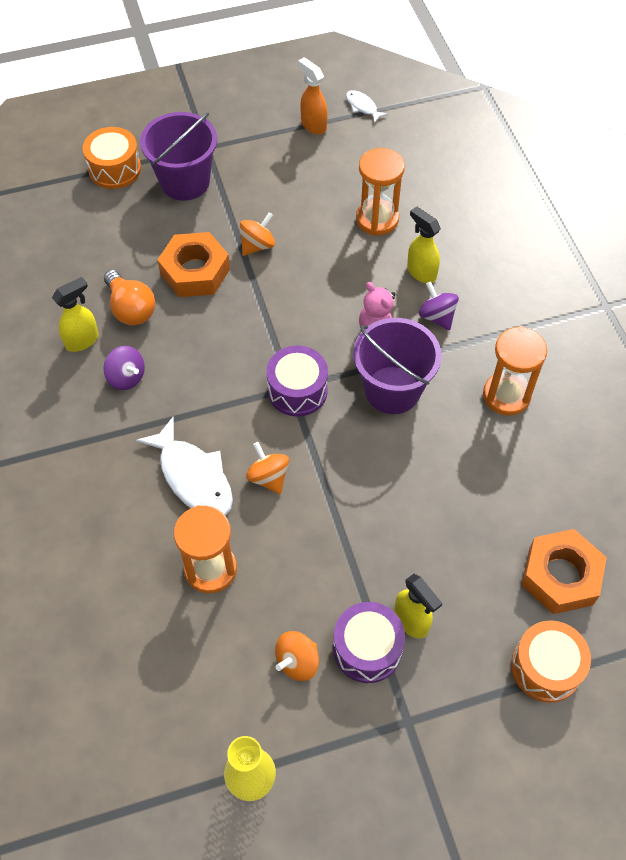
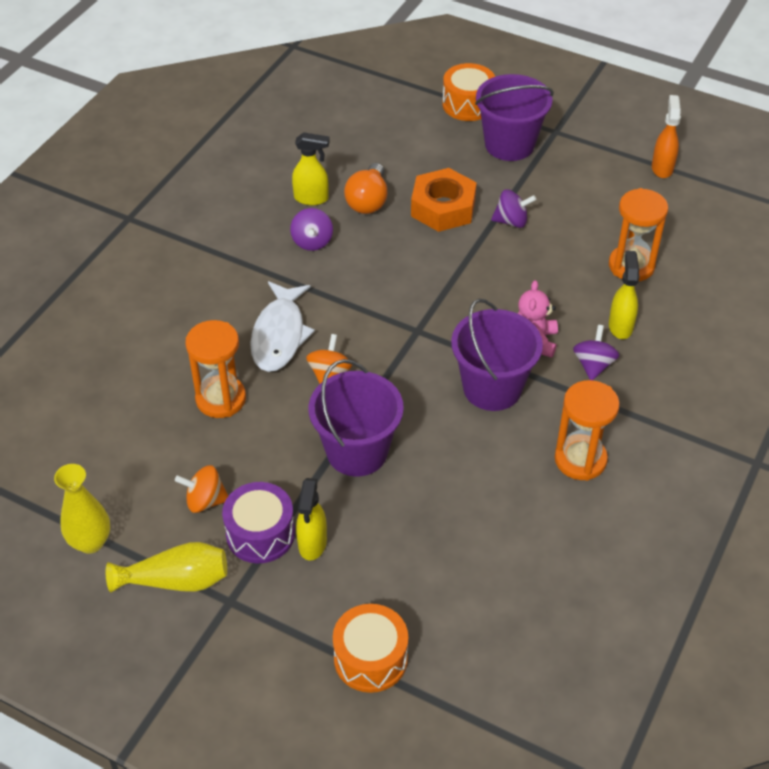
camera: 45 degrees right, 10 degrees down
orange spinning top [240,212,275,256] -> purple spinning top [491,189,536,228]
purple drum [266,345,328,417] -> none
white fish [346,90,388,123] -> none
orange nut [521,529,607,614] -> none
none -> yellow vase [106,542,227,593]
none -> purple bucket [309,359,404,477]

